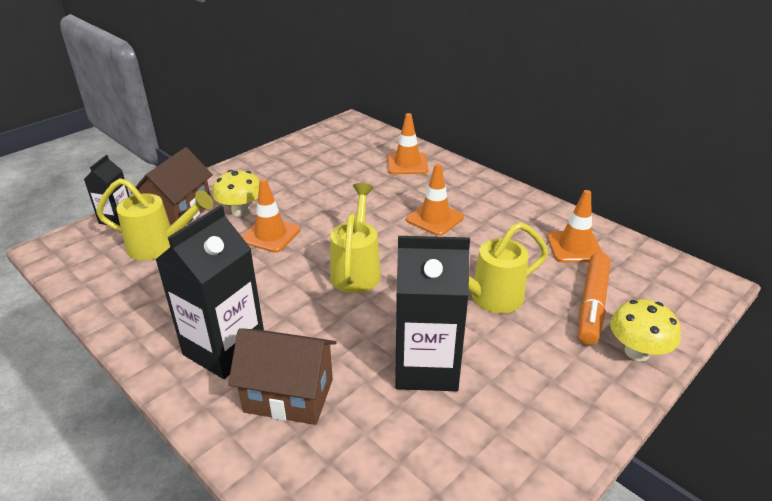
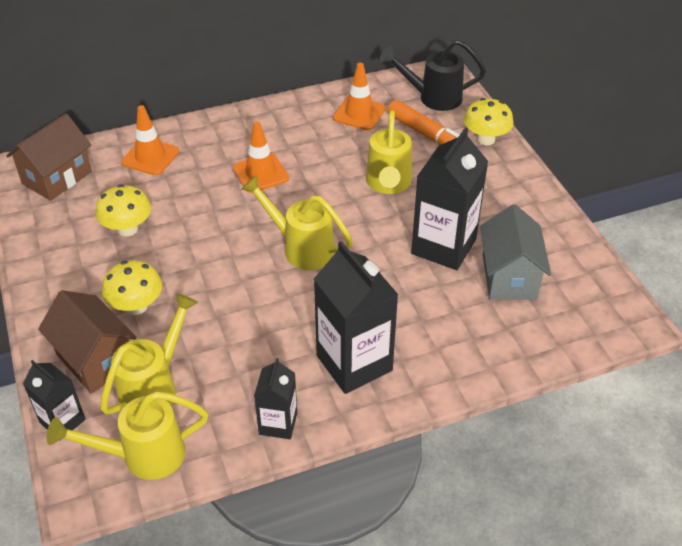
camera: 65 degrees left, 10 degrees up
brown house [228,328,337,425] -> brown house moved to [6,114,92,201]
orange traffic cone [242,178,300,253] -> none
none -> yellow watering can [47,391,208,480]
none -> yellow mushroom [96,184,151,236]
none -> black carton [254,358,297,439]
none -> black watering can [380,39,486,111]
none -> grey house [480,204,551,300]

